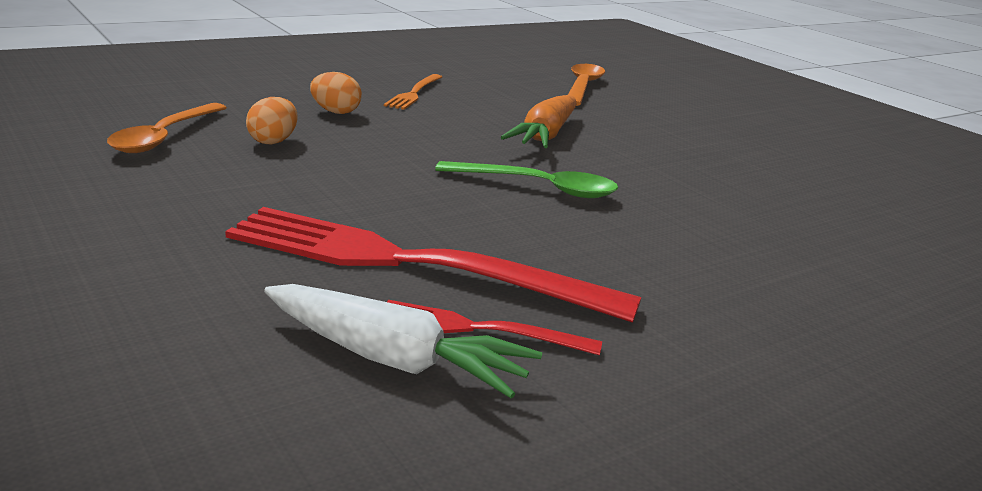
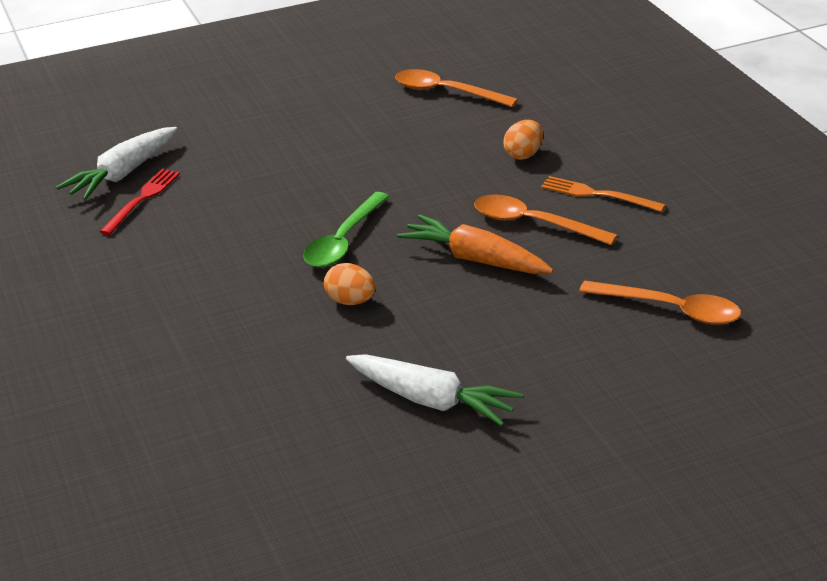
camera: 105 degrees right, 10 degrees up
red fork [225,207,641,323] -> none
orange egg [246,97,297,145] -> orange egg moved to [324,263,376,305]
none -> white carrot [346,354,523,426]
none -> orange spoon [474,194,617,245]

